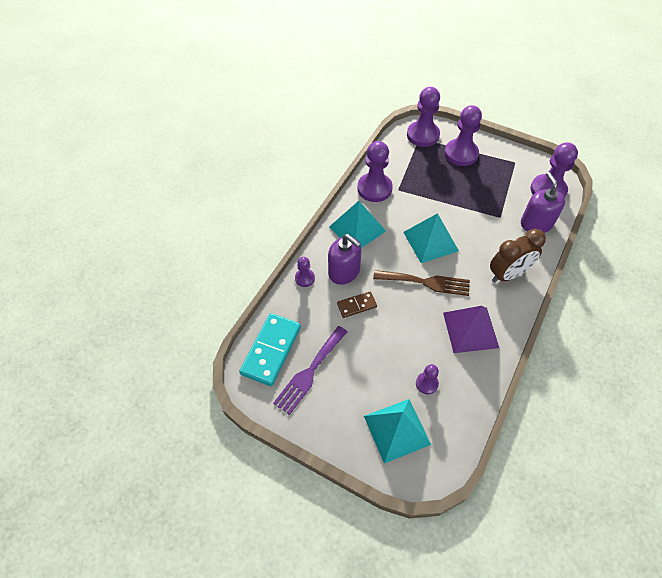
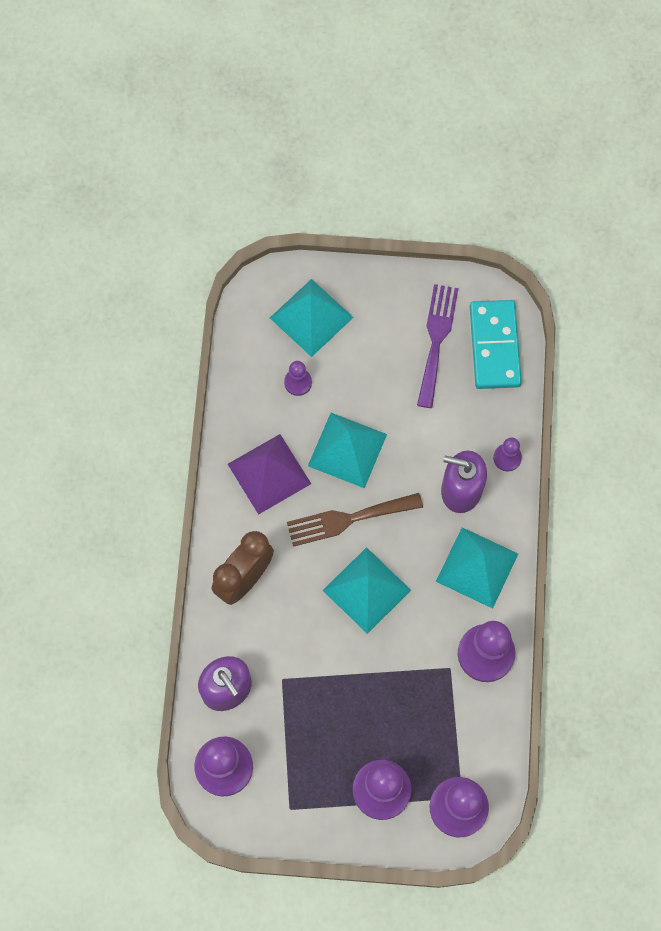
camera: 155 degrees right, 15 degrees up
brown domino [337,291,377,318] -> none
none -> turquoise pyramid [308,413,387,488]

